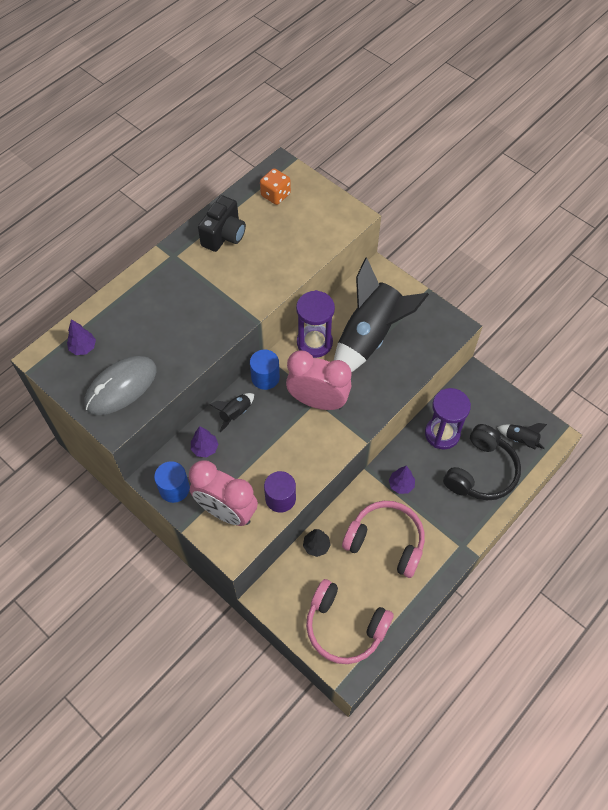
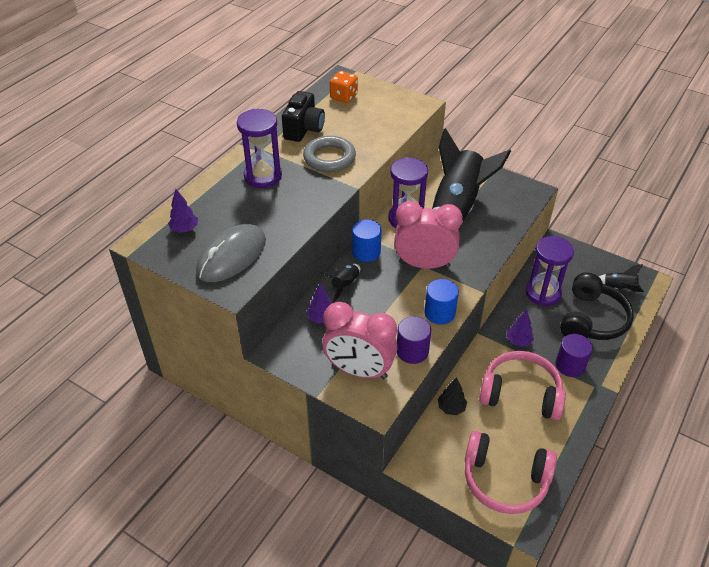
camera: 10 degrees left, 15 degrees down
blue cylinder [154,461,190,503] -> blue cylinder moved to [425,279,459,325]
none -> purple hourglass [237,109,282,188]
none -> grey ring [303,136,356,172]
none -> purple cylinder [555,334,593,377]

